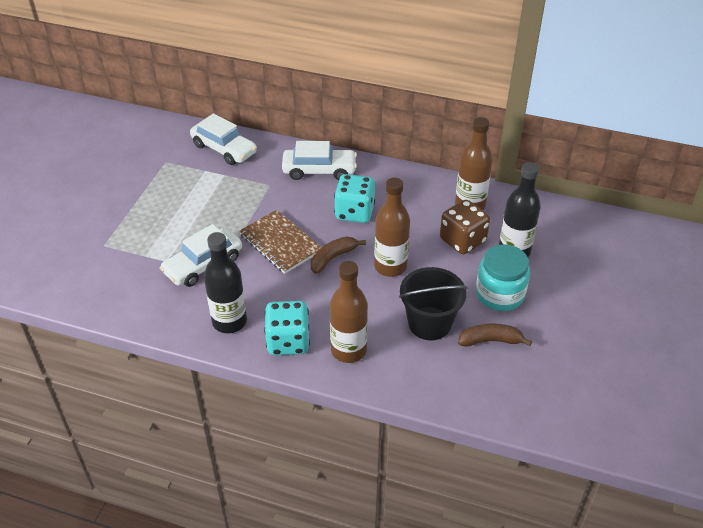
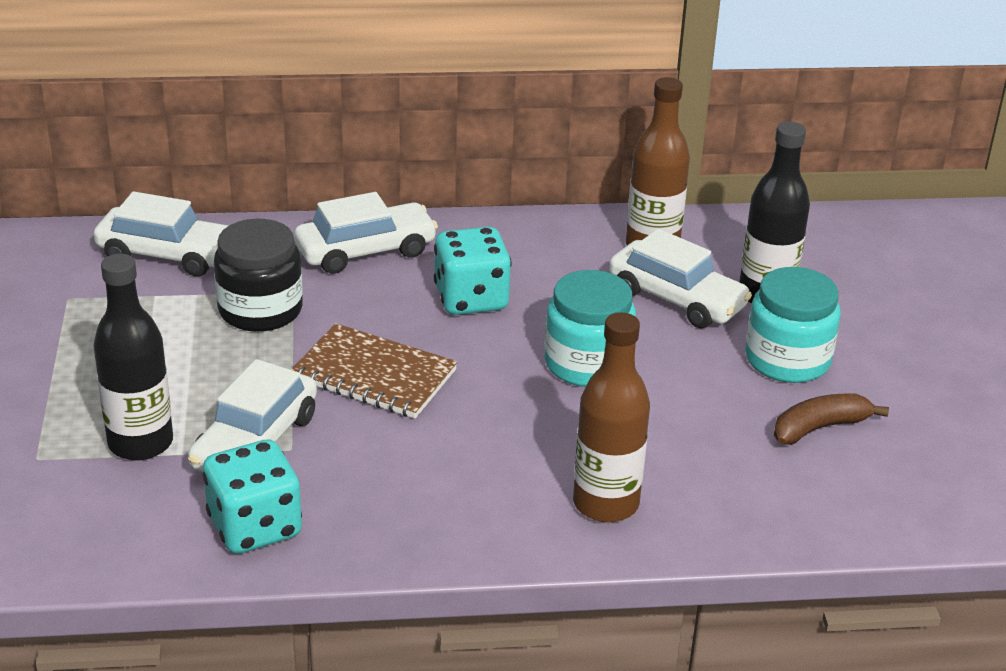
camera: 25 degrees left, 10 degrees down
black bottle [204,232,247,333] -> black bottle moved to [93,254,173,461]
turquoise dice [264,301,310,355] -> turquoise dice moved to [202,440,302,554]
brown banana [311,236,366,274] -> none
brown bottle [374,178,410,277] -> turquoise jar [545,270,636,387]
black bucket [399,267,468,340] -> none
brown dice [440,200,490,254] -> white car [609,229,752,328]
none -> black jar [214,219,303,332]

